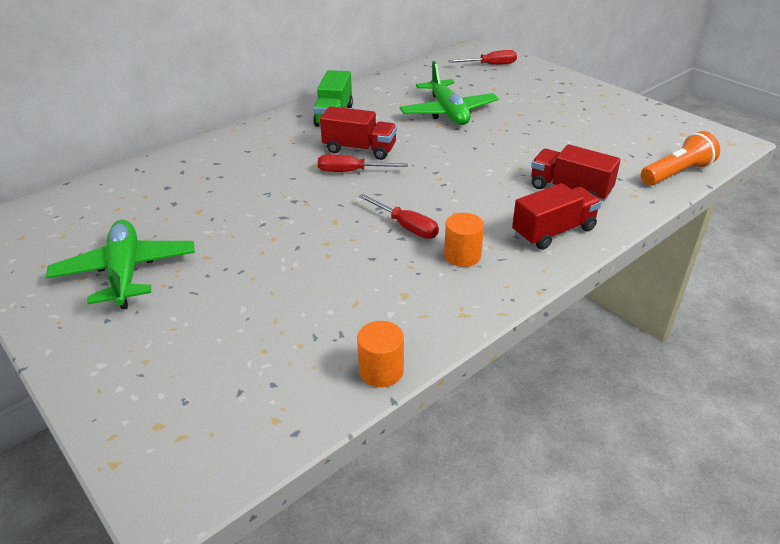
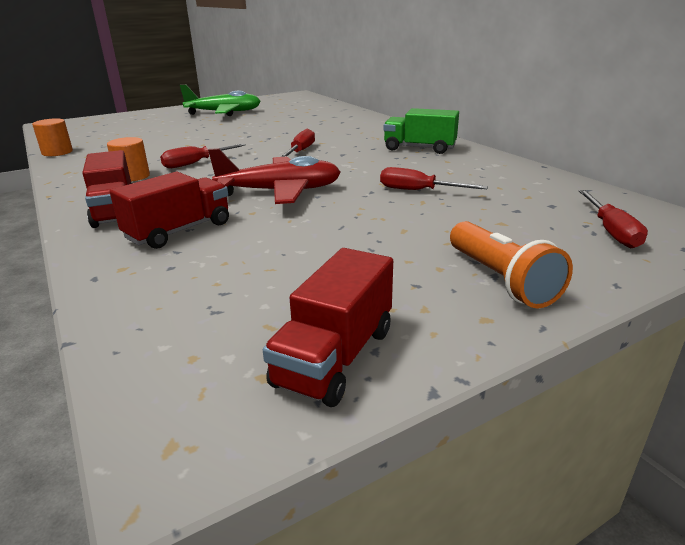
camera: 100 degrees right, 10 degrees down
red truck [320,106,397,160] -> red truck moved to [263,248,393,407]
green plane [400,61,499,125] -> red screwdriver [380,167,488,190]
orange flashlight [641,131,720,185] -> orange flashlight moved to [450,221,573,308]
none -> red plane [208,148,341,204]

